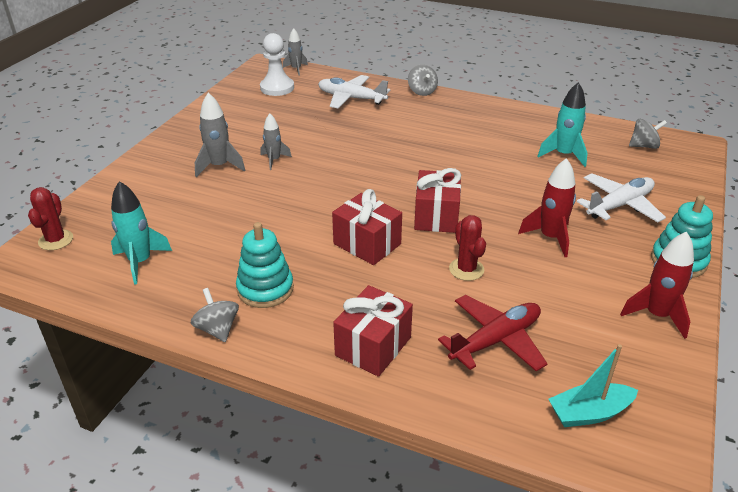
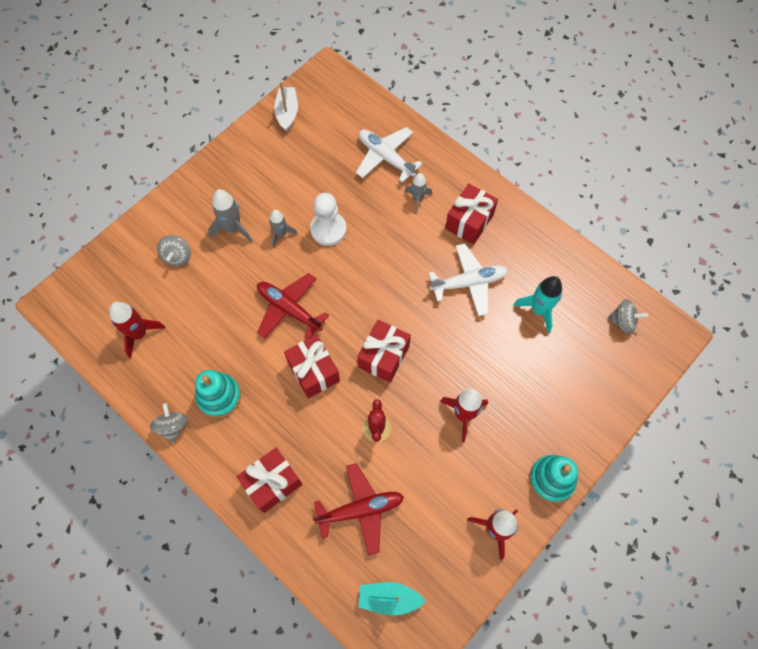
camera: 20 degrees right, 30 degrees up
red cactus [28,187,73,250] -> none
turquoise rocket [111,181,172,284] -> red rocket [109,302,165,358]
white pawn [260,33,294,96] -> white pawn moved to [310,193,347,246]
grey rocket [283,28,308,76] -> grey rocket moved to [404,173,432,213]
grey spinning top [408,65,438,96] -> grey spinning top moved to [157,235,191,266]
white plane [577,173,666,222] -> white plane moved to [429,243,508,316]
none -> red plane [257,273,329,339]
none -> white boat [274,82,298,132]
none -> red gift [445,184,498,245]

